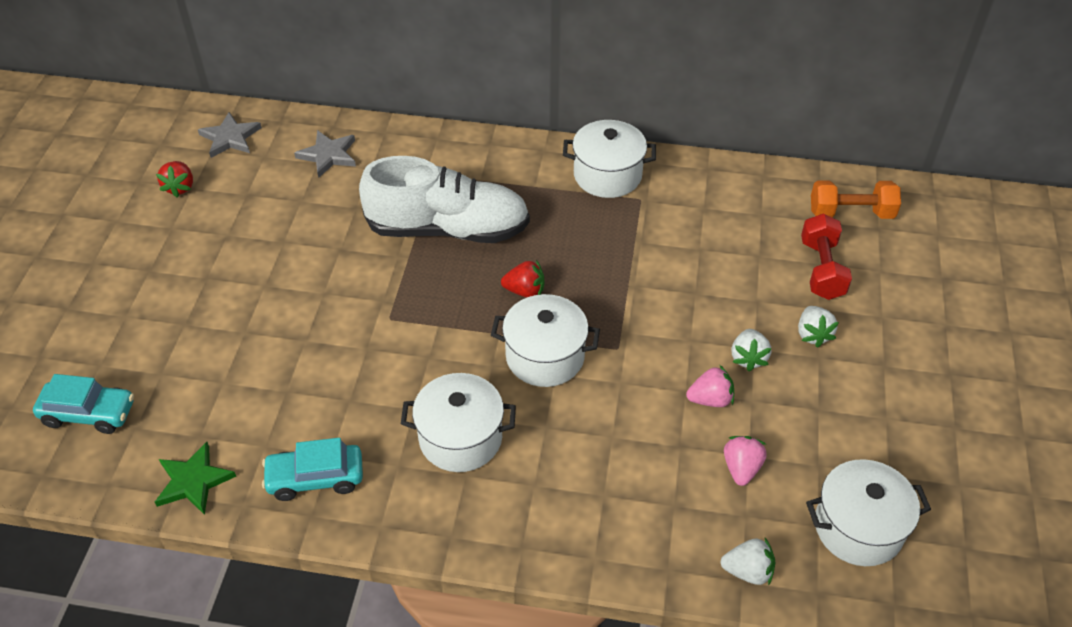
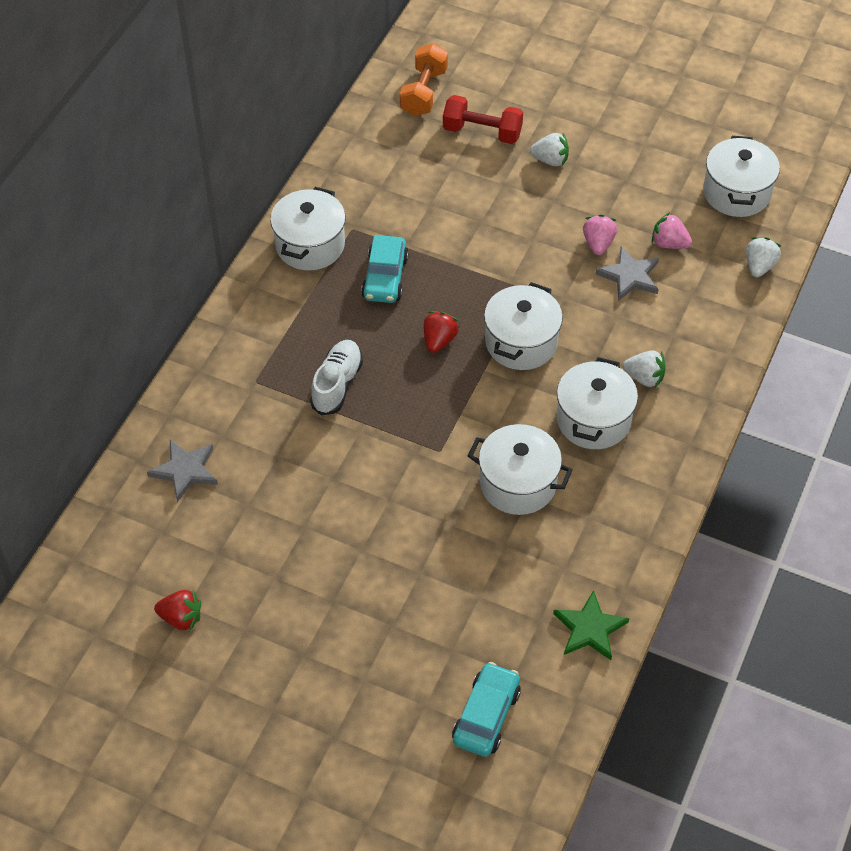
camera: 75 degrees left, 5 degrees up
grey star [198,112,262,158] -> grey star moved to [595,247,659,301]
turquoise car [262,438,363,501] -> turquoise car moved to [361,235,409,303]
white shoe [359,156,530,243] -> white shoe [310,340,363,416], size x0.54
white strawberry [731,329,772,371] -> white strawberry moved to [623,350,666,388]
none -> white pot [468,424,573,515]

